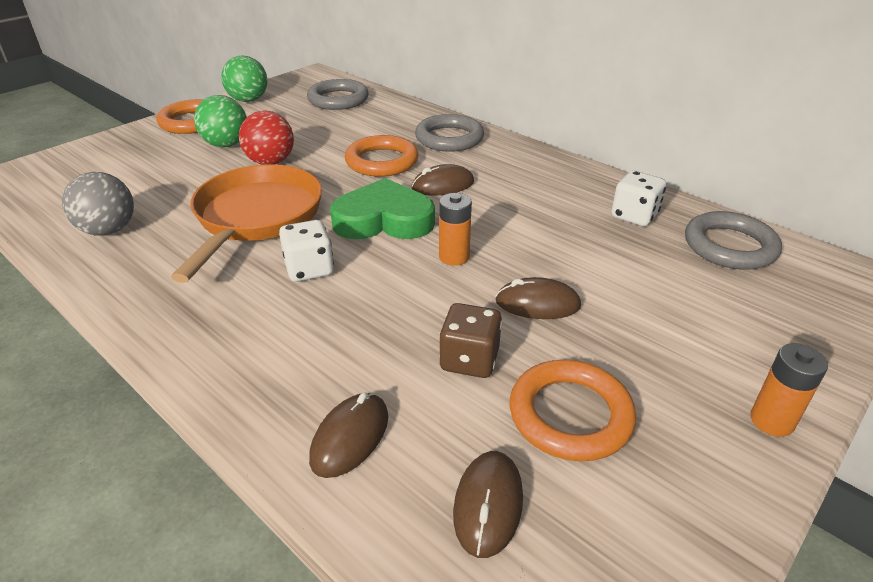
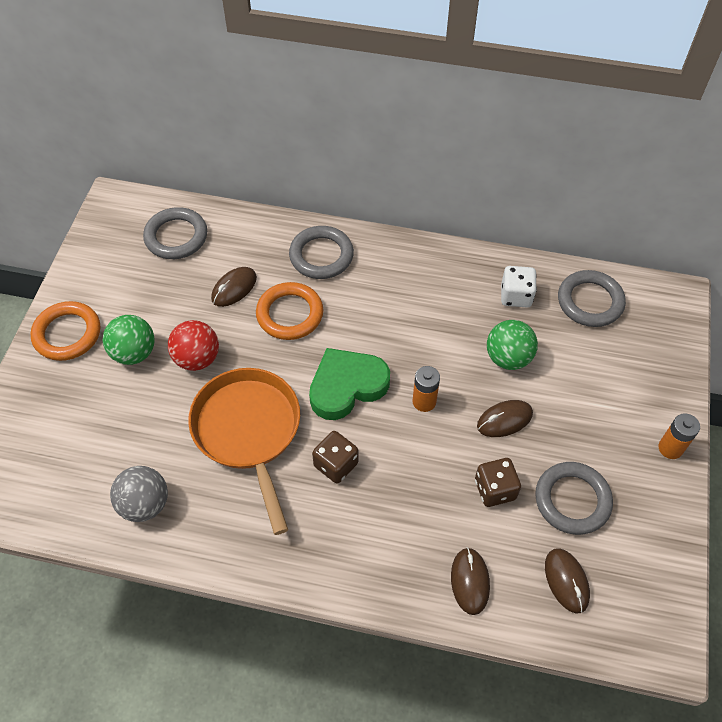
camera: 30 degrees left, 20 degrees up
green ball [221,56,267,102] -> green ball moved to [487,320,538,370]
white dice [279,220,334,282] -> brown dice [312,431,358,484]
brown mouse [411,164,474,196] -> brown mouse moved to [211,267,257,307]
orange ring [510,360,636,461] -> grey ring [535,462,613,535]

